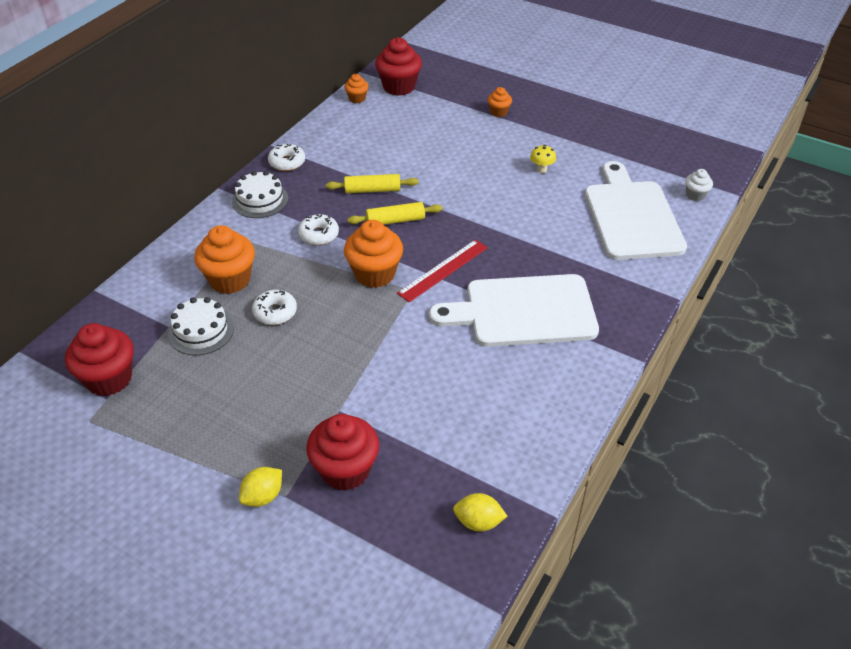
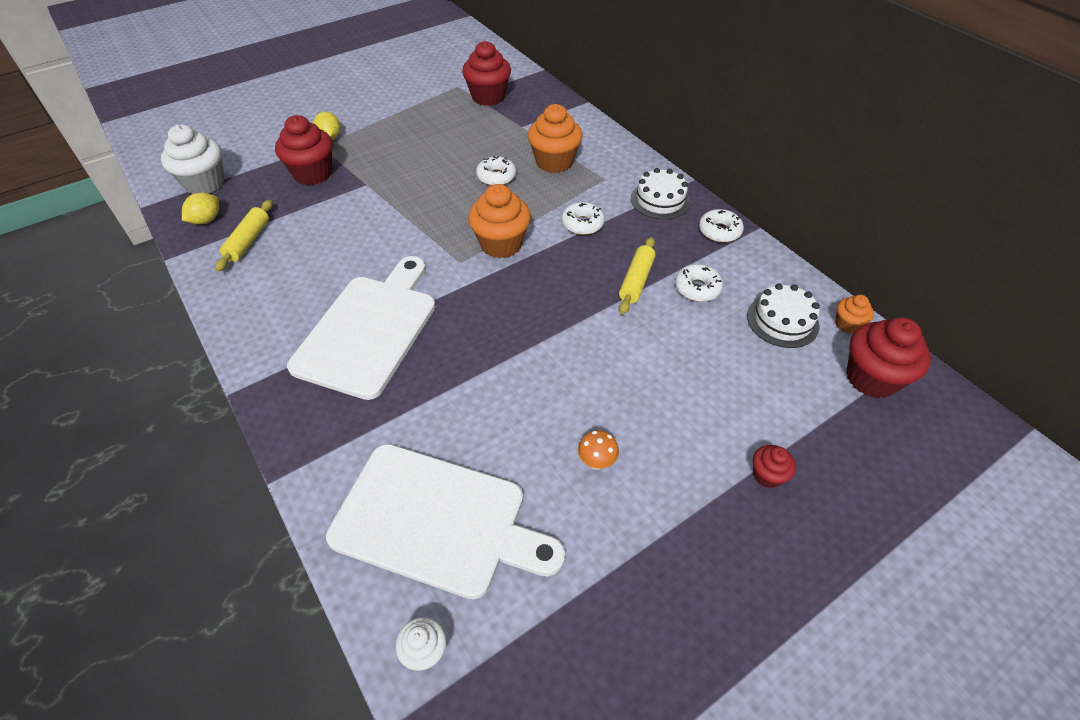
camera: 115 degrees right, 5 degrees up
white cake [168,297,234,356] -> white cake moved to [747,284,820,348]
yellow rolling pin [348,202,443,225] -> yellow rolling pin moved to [215,200,272,272]
red ruler [397,240,488,302] -> none
orange cupcake [488,87,512,117] -> red cupcake [753,445,796,488]
yellow mushroom [530,145,556,173] -> orange mushroom [578,430,619,470]
none -> white cupcake [161,124,225,194]
none -> white donut [675,264,723,302]

